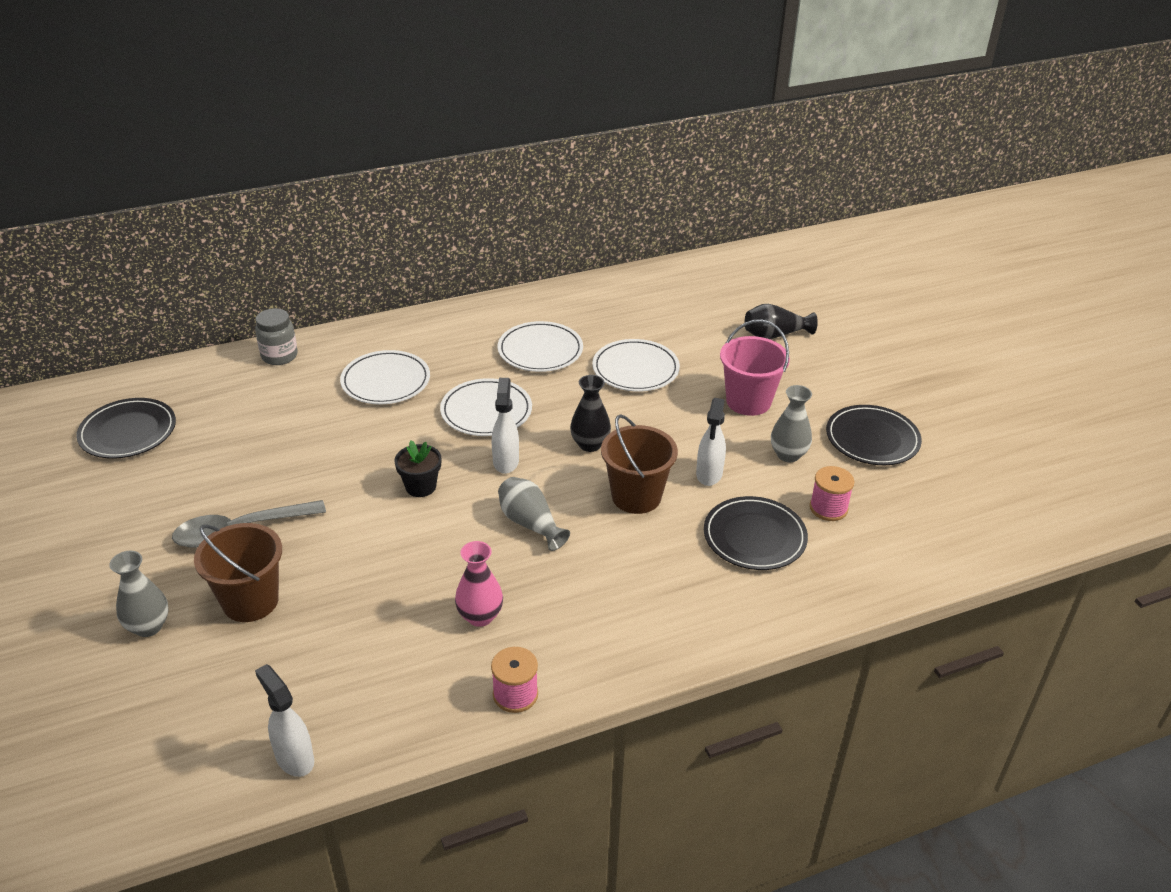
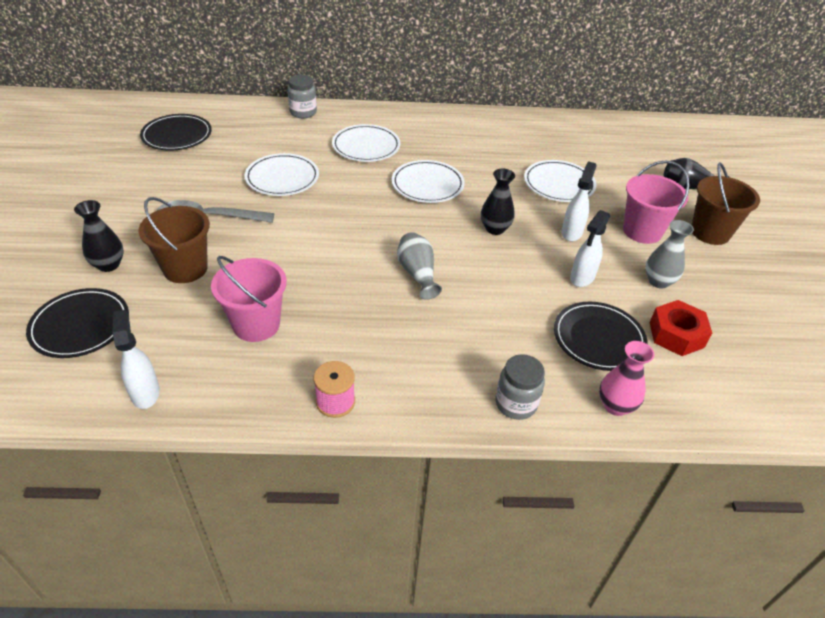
camera: 20 degrees right, 5 degrees up
grey vase [109,551,169,637] -> black vase [74,200,124,272]
black flower pot [395,440,441,497] -> none
pink vase [455,541,503,627] -> pink vase moved to [599,341,655,416]
white spray bottle [492,378,519,474] -> white spray bottle moved to [561,161,597,241]
white plate [498,321,583,372] -> white plate moved to [244,153,319,196]
brown bucket [601,414,678,514] -> brown bucket moved to [692,162,760,245]
pink spool [810,466,855,521] -> red nut [650,300,712,356]
black plate [826,405,922,465] -> black plate moved to [26,288,129,358]
none -> pink bucket [211,256,287,342]
none -> grey jar [495,354,545,420]

